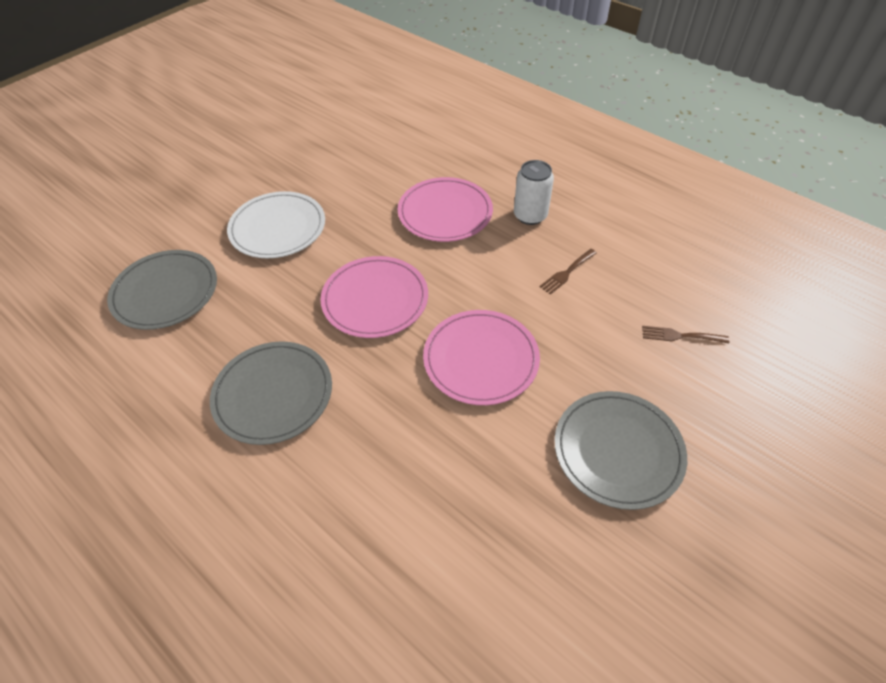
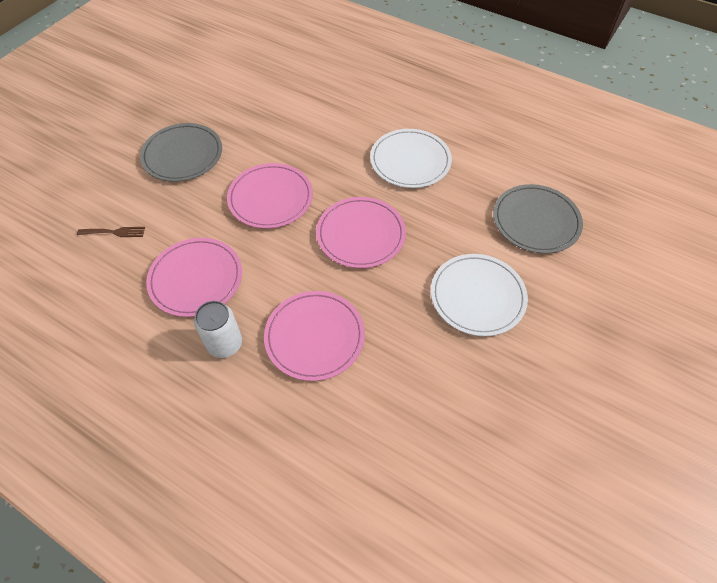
camera: 170 degrees right, 5 degrees up
grey plate [210,341,332,445] -> white plate [370,129,452,188]
brown fork [539,249,597,295] -> pink plate [146,238,242,317]

